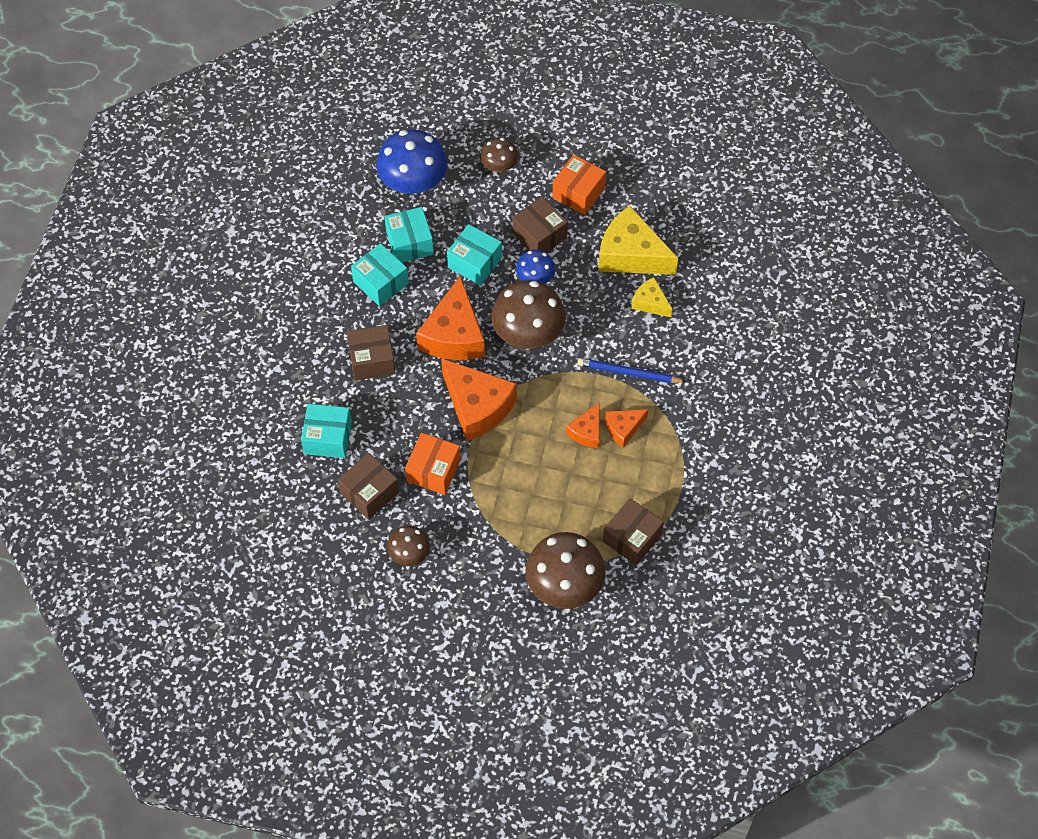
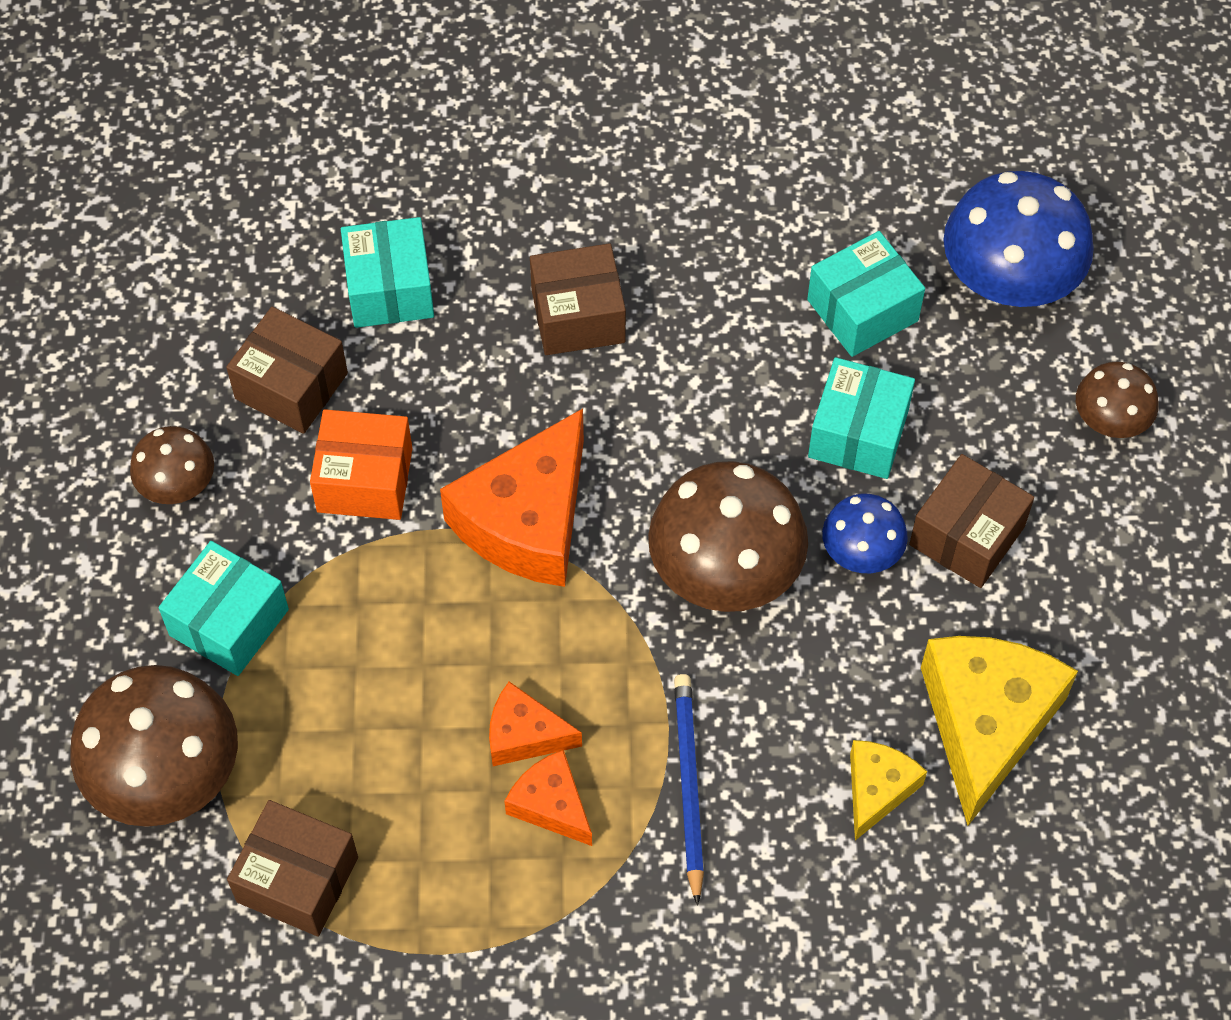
camera: 75 degrees right, 0 degrees up
brown box [347,325,395,381] -> brown box turned 75 degrees counterclockwise [530,243,626,355]
turquoise box [351,243,409,306] -> turquoise box moved to [158,541,289,676]
orange cheese [416,276,485,360] -> none
orange box [552,155,606,215] -> none

